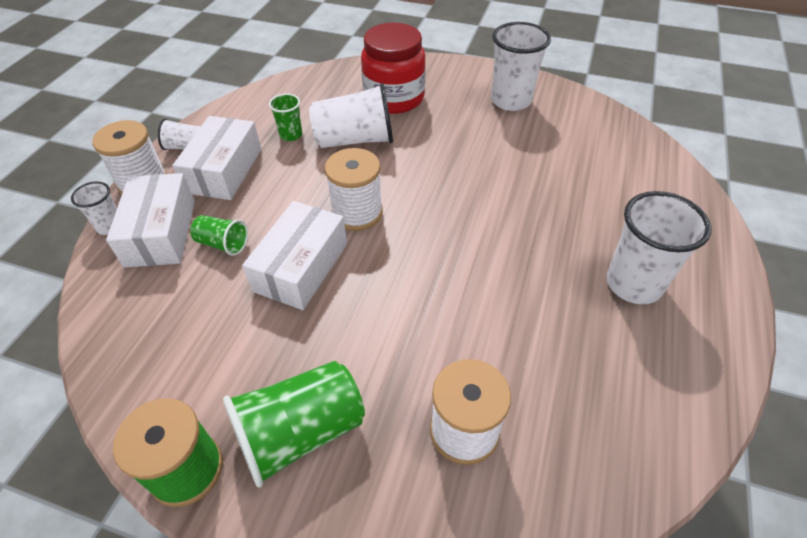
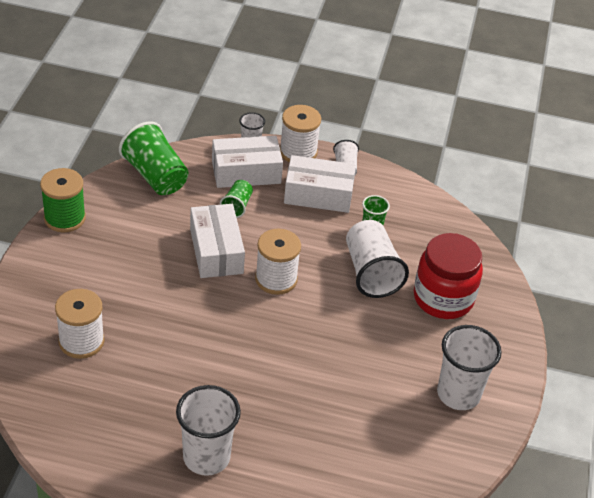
camera: 80 degrees right, 5 degrees down
green cup [223,361,365,488] -> green cup moved to [119,121,189,195]
white box [242,201,347,310] -> white box turned 60 degrees clockwise [190,204,245,278]

